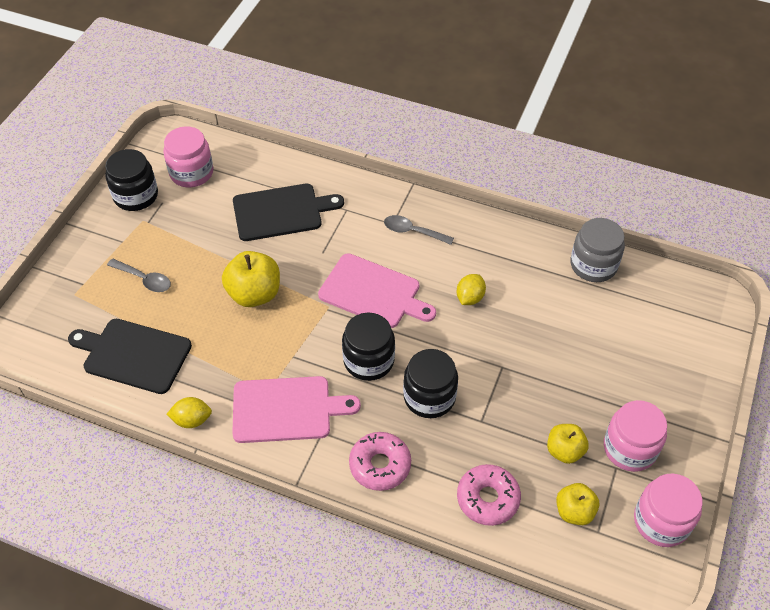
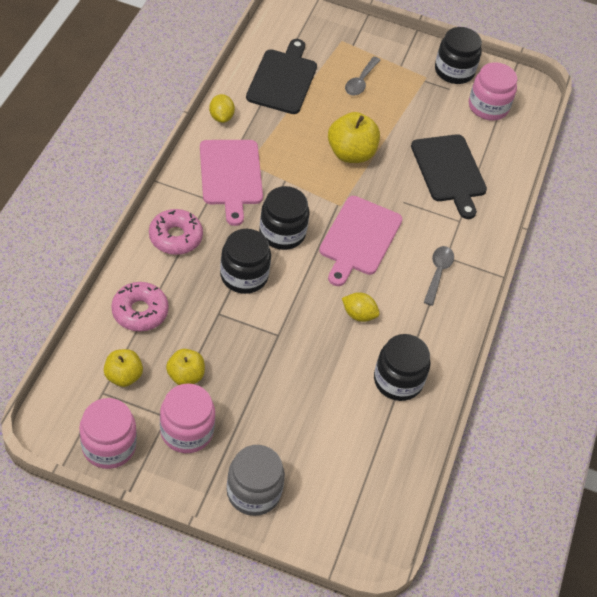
camera: 80 degrees right, 0 degrees up
grey jar [571,218,625,282] -> grey jar moved to [227,445,285,516]
none -> black jar [374,334,430,401]

